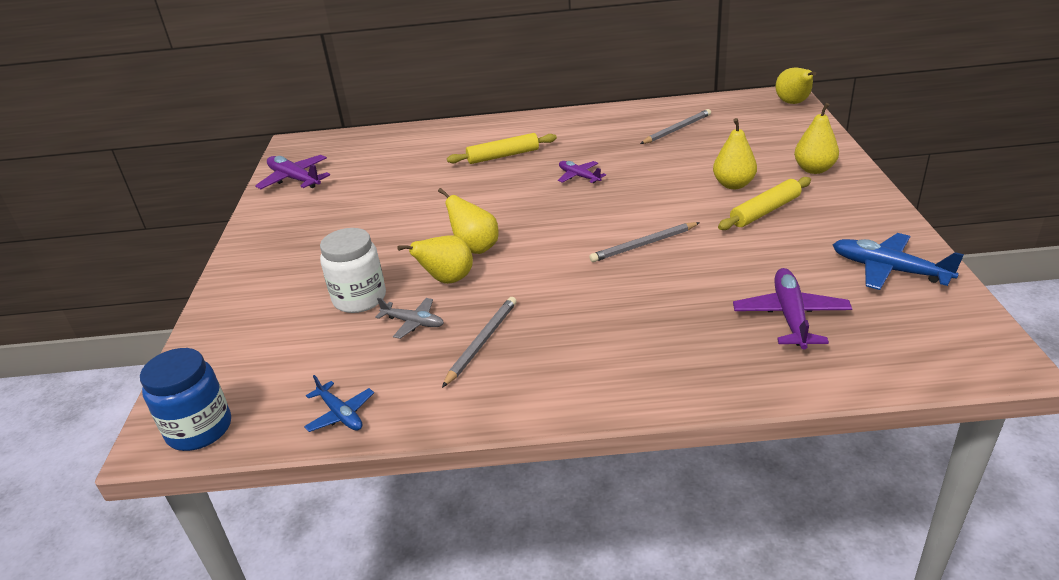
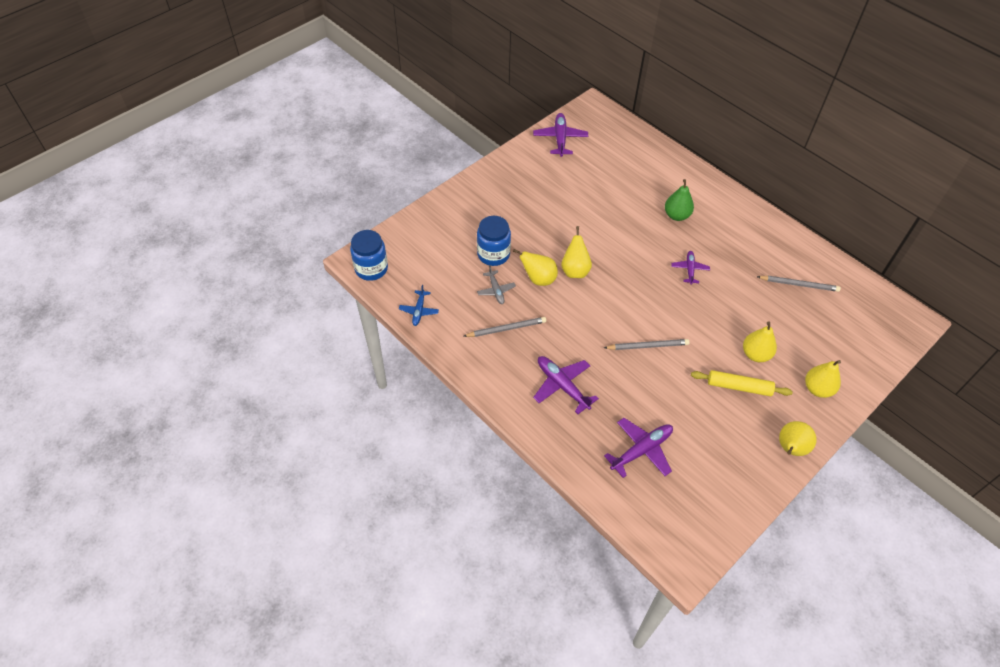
camera: 45 degrees right, 20 degrees up
white jar [320,228,386,313] -> blue jar [477,216,511,266]
yellow rolling pin [447,133,557,164] -> green pear [665,179,694,221]
grey pencil [589,222,700,262] -> grey pencil turned 150 degrees clockwise [604,339,690,350]
yellow pear [775,67,816,104] -> yellow pear moved to [779,421,817,456]
blue plane [833,233,964,290] -> none
none -> purple plane [533,356,599,414]

